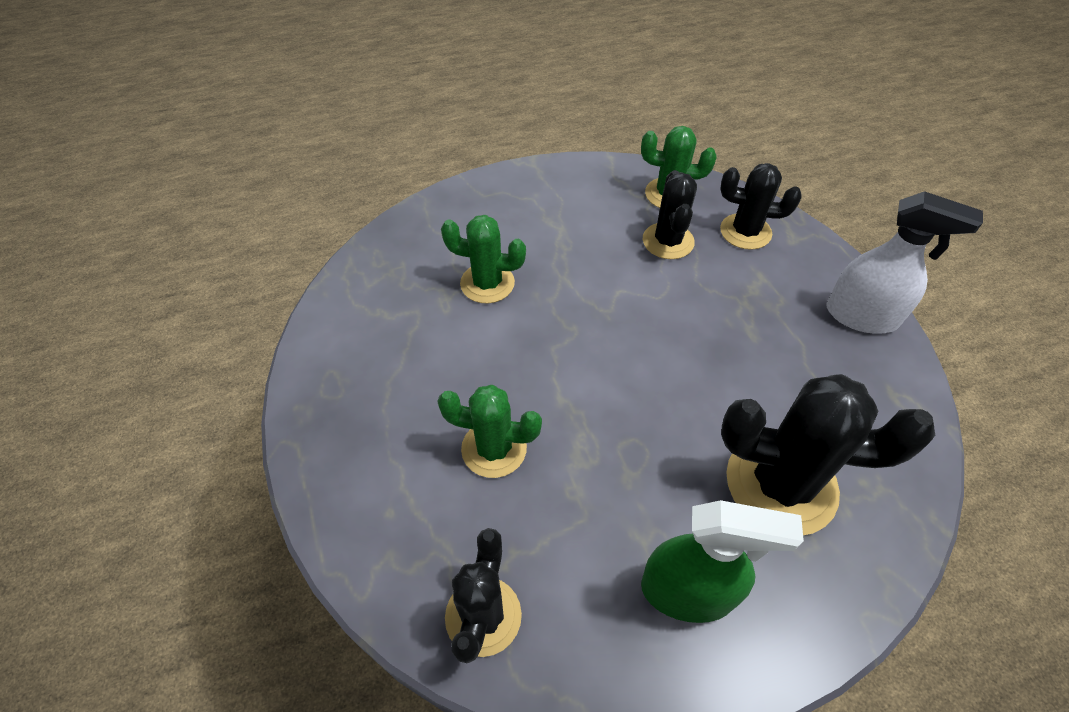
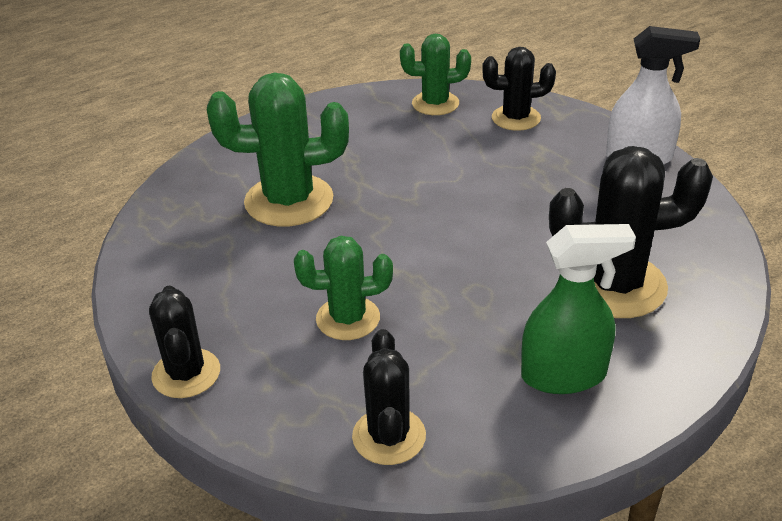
camera: 15 degrees left, 15 degrees down
green cactus [441,215,526,303] -> green cactus [207,73,349,226], size x1.62
black cactus [643,170,697,259] -> black cactus moved to [149,286,220,398]

